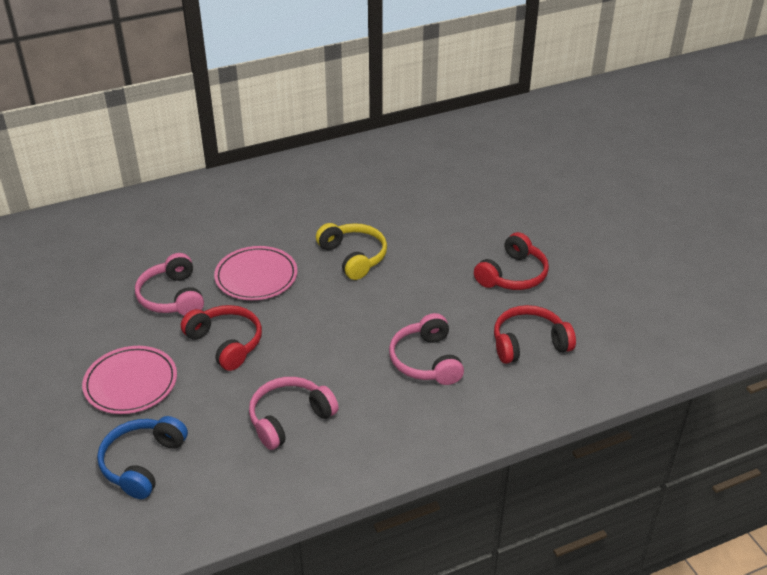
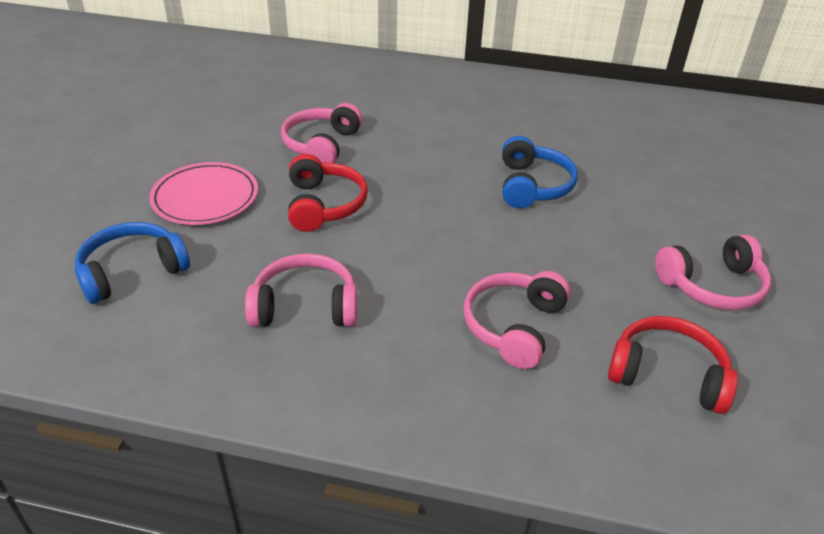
camera: 35 degrees right, 0 degrees up
pink plate [214,246,297,300] -> none
yellow headphones [316,223,387,280] -> blue headphones [502,136,578,208]
red headphones [474,232,549,290] -> pink headphones [655,234,771,310]

